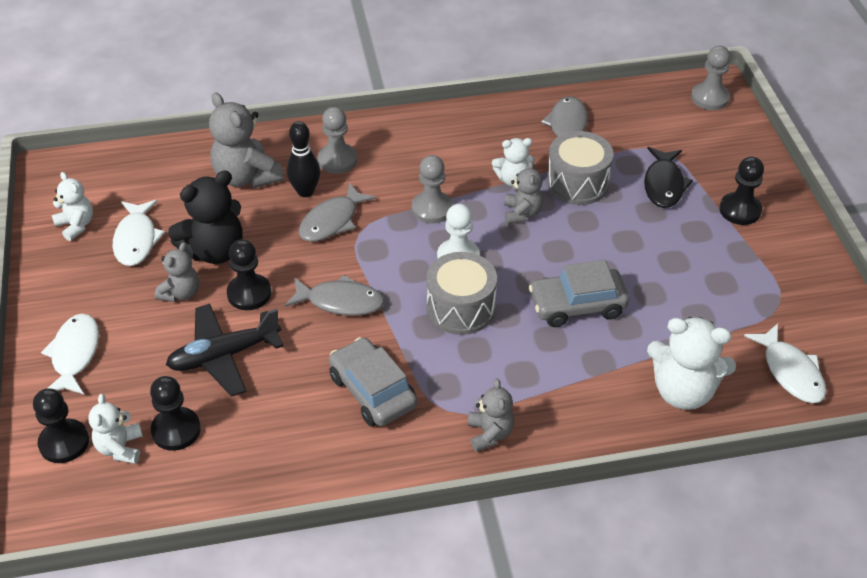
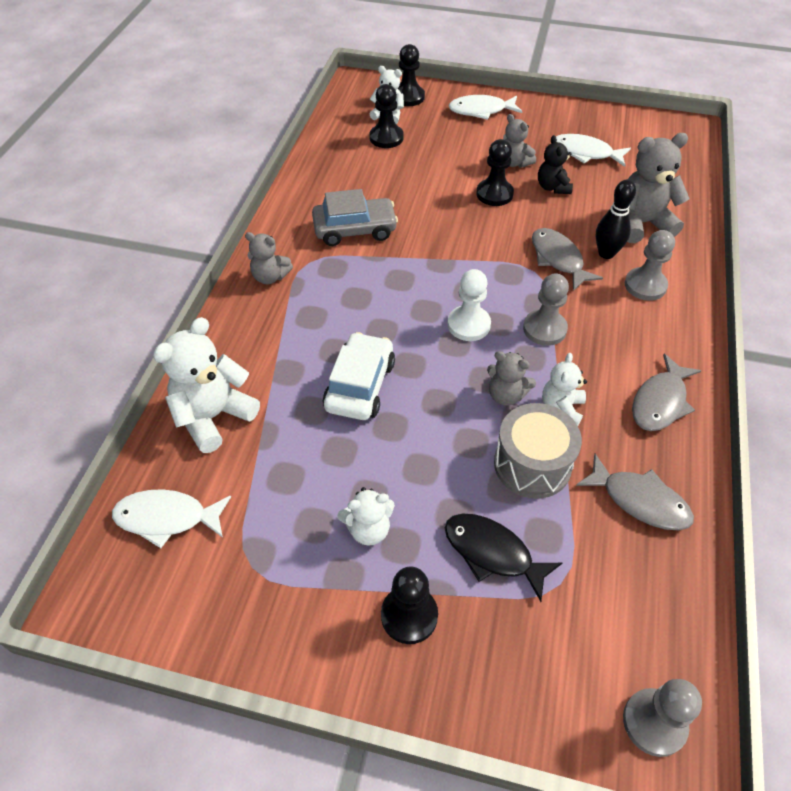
camera: 115 degrees right, 5 degrees up
white fish [41,314,99,394] -> white fish turned 150 degrees clockwise [448,95,523,120]
white teddy bear [52,172,93,241] -> white teddy bear moved to [337,487,395,546]
black plane [166,304,283,397] -> none
black teddy bear [168,170,243,264] -> black teddy bear [538,135,573,194], size x0.59
grey fish [285,275,384,316] -> grey fish moved to [632,354,701,431]
grey drum [427,252,497,335] -> none
grey car [529,260,629,327] -> white car [323,332,395,420]

